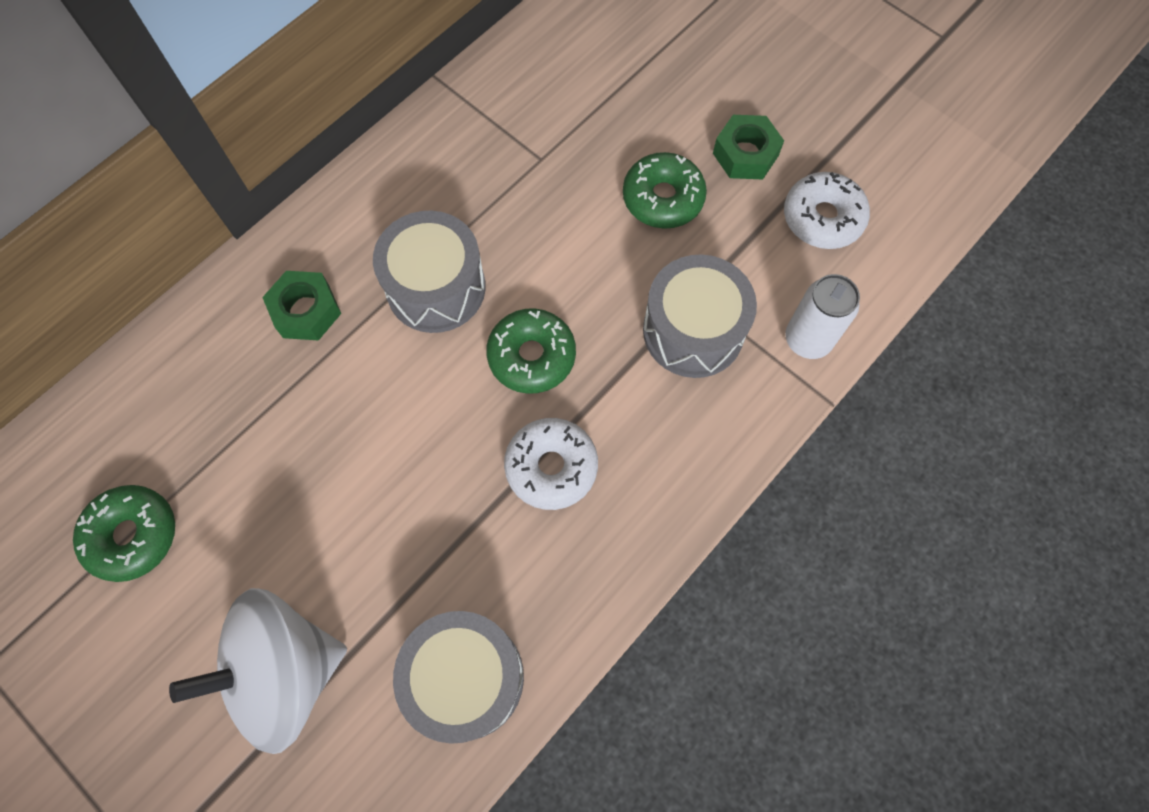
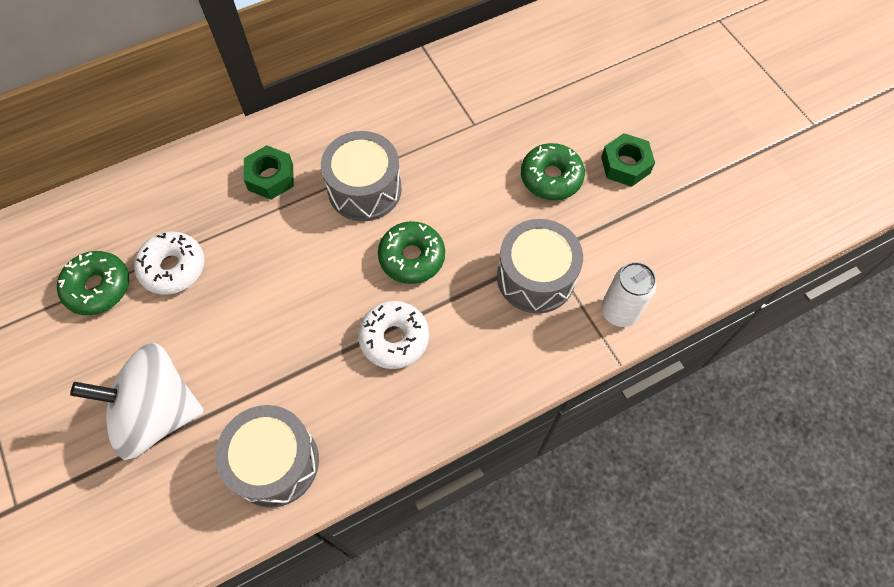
camera: 20 degrees right, 5 degrees down
white donut [784,172,870,249] -> white donut moved to [134,232,205,295]

